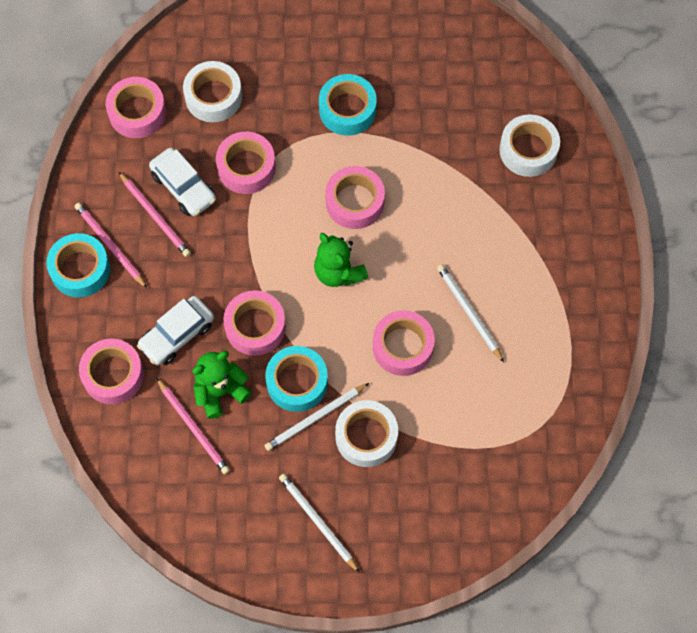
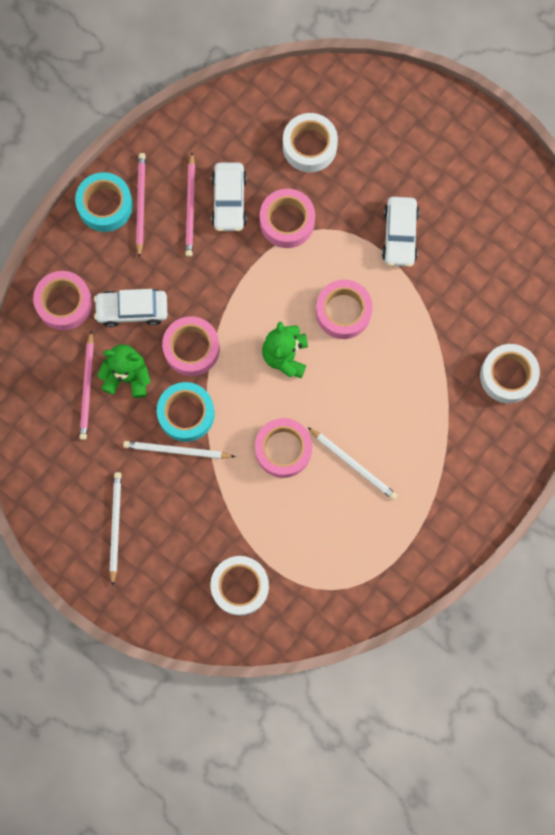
camera: 40 degrees right, 10 degrees up
pink tape [106,77,166,138] -> none
turquoise tape [319,74,377,136] -> white car [382,197,419,267]
white tape [335,400,398,467] -> white tape moved to [210,556,269,616]
white pencil [437,264,504,362] -> white pencil turned 120 degrees clockwise [308,427,397,500]

